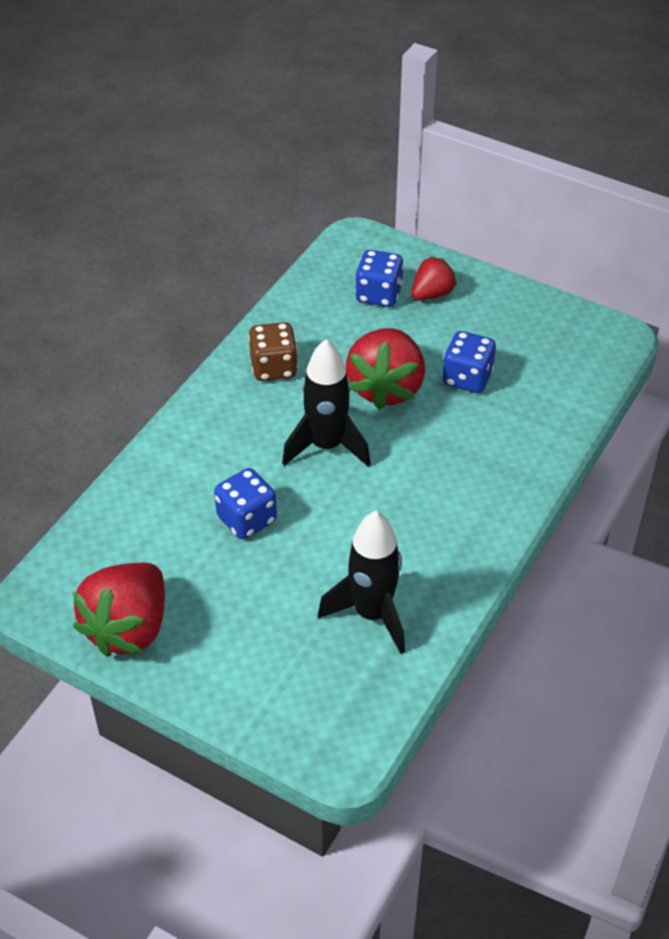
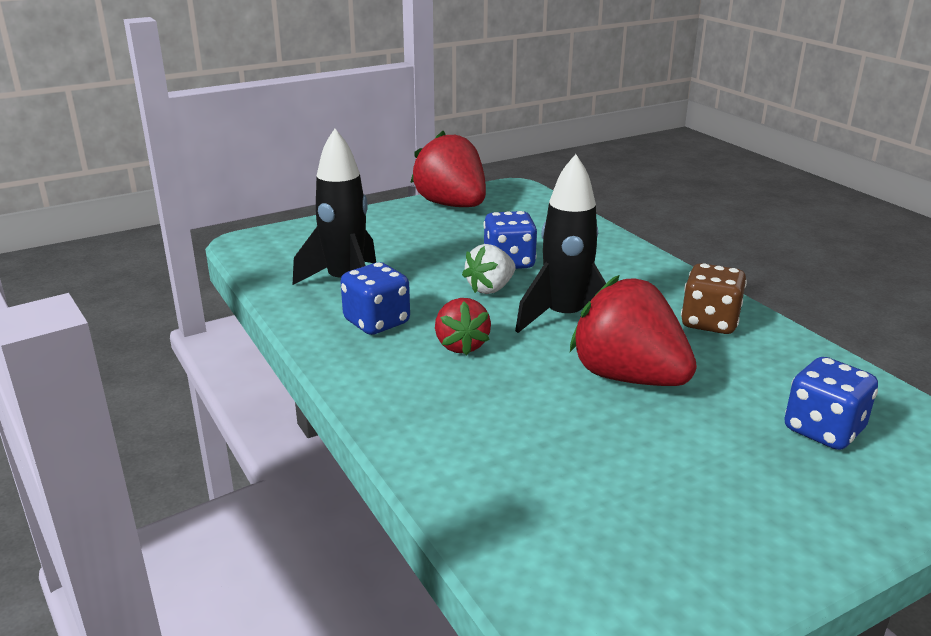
camera: 120 degrees right, 20 degrees down
red strawberry [411,256,457,300] -> red strawberry moved to [435,298,491,356]
blue dice [442,331,496,393] -> blue dice moved to [341,262,410,335]
none -> white strawberry [462,244,516,294]

